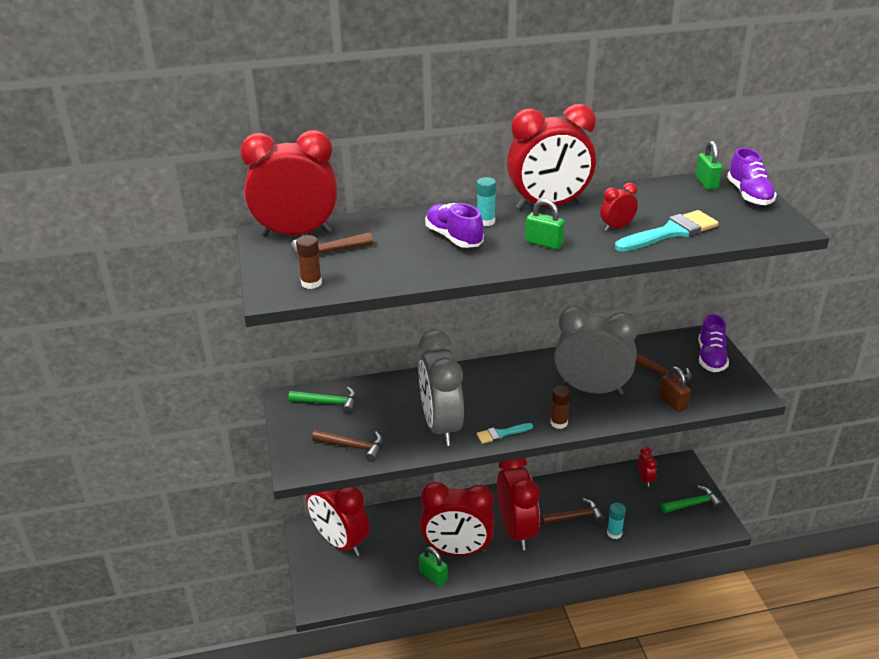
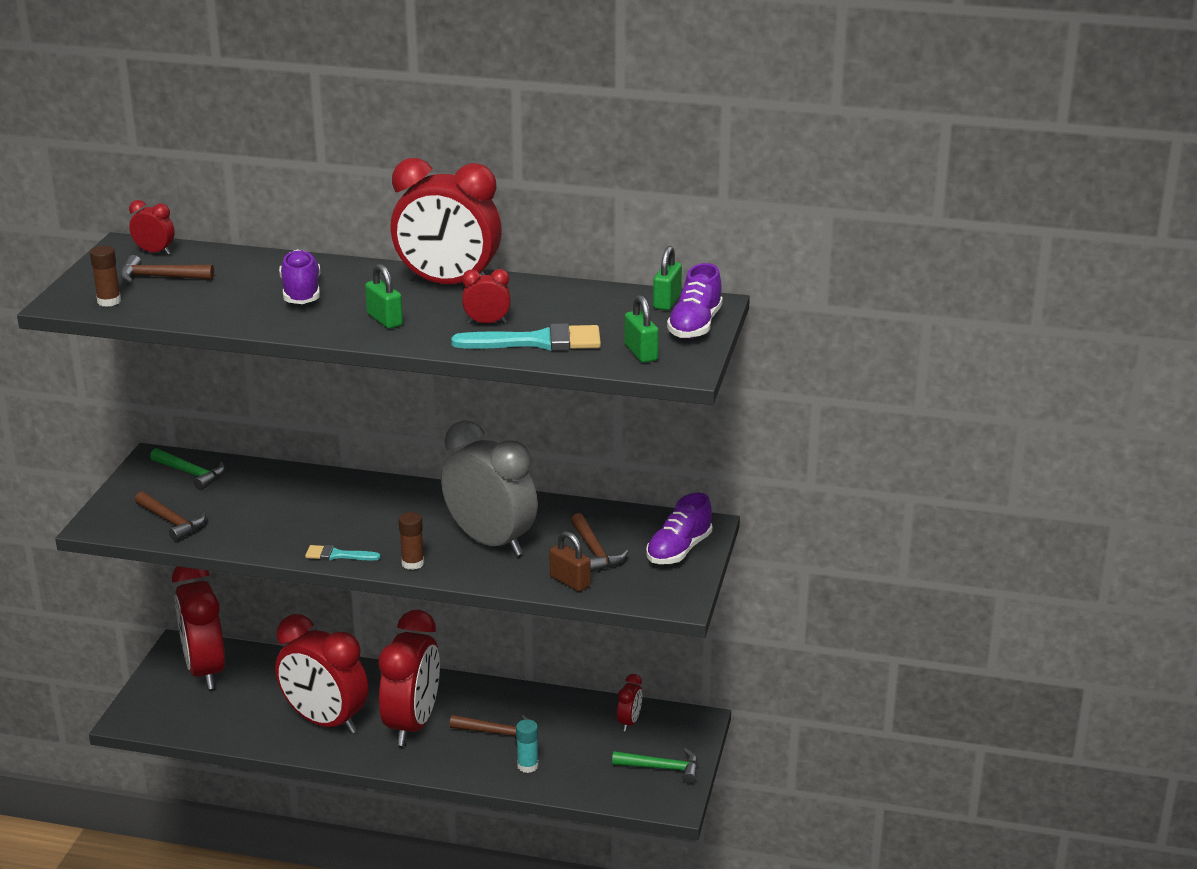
camera: 25 degrees right, 5 degrees down
red clock [240,130,337,237] -> red clock [129,200,175,255], size x0.43
grey clock [419,330,464,446] -> none
green padlock [419,547,448,586] -> green padlock moved to [625,295,659,363]
turquoise glue stick [477,177,496,226] -> none
brown padlock [659,366,691,412] -> brown padlock turned 45 degrees counterclockwise [549,531,590,592]

